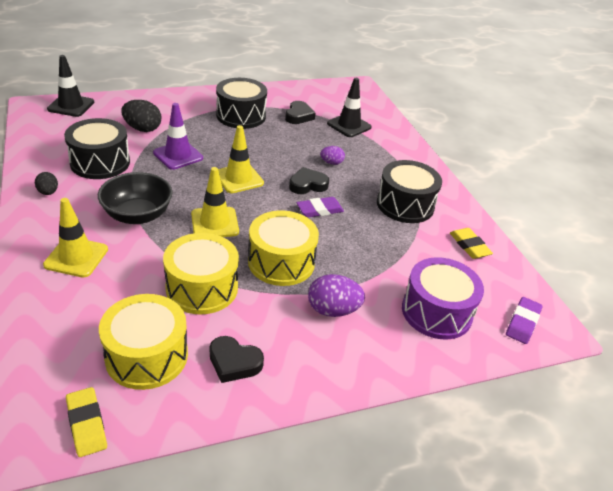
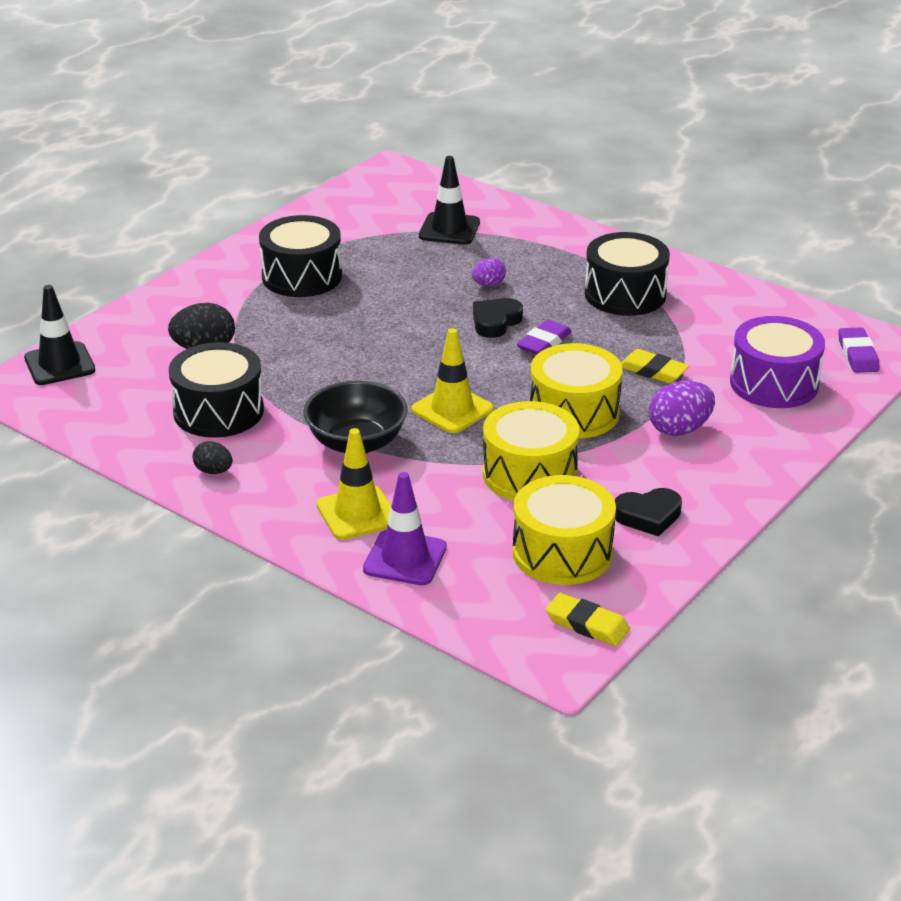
camera: 30 degrees left, 5 degrees down
purple traffic cone [153,103,203,170] -> purple traffic cone moved to [363,472,447,585]
yellow traffic cone [218,125,264,193] -> none
black heart [285,101,316,124] -> none
yellow eraser [450,228,493,259] -> yellow eraser moved to [621,349,689,383]

